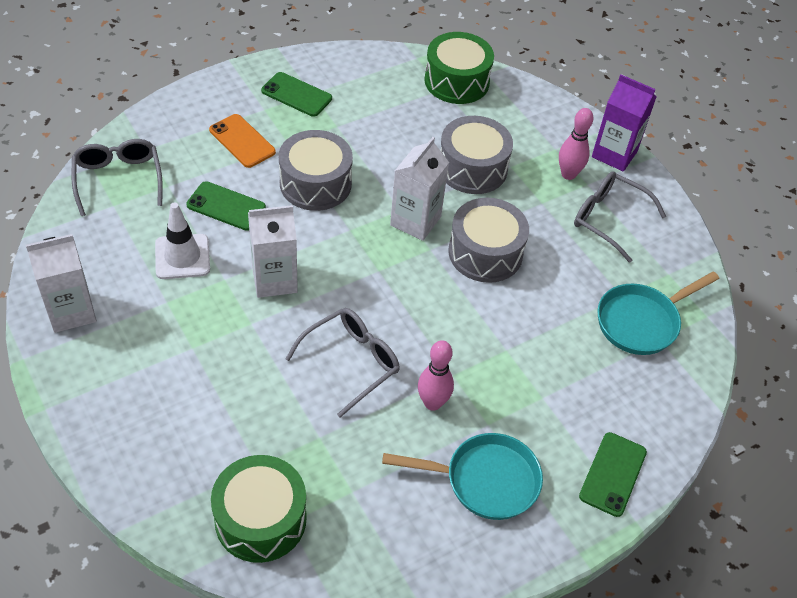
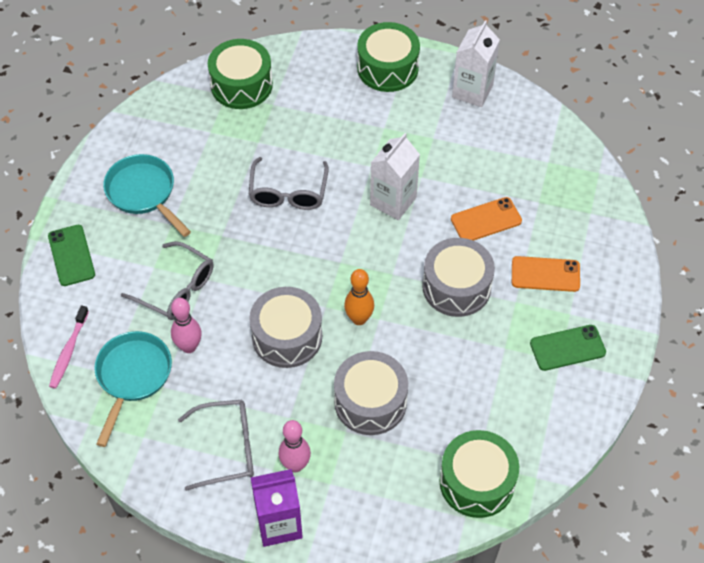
camera: 140 degrees right, 5 degrees up
grey glasses [72,139,163,216] -> grey glasses moved to [121,241,214,320]
white traffic cone [155,202,210,279] -> none
green phone [186,181,266,231] -> orange phone [451,197,522,241]
turquoise pan [382,433,543,520] -> turquoise pan turned 90 degrees clockwise [103,154,191,237]
white carton [390,137,449,241] -> orange bowling pin [344,269,374,325]
pink bowling pin [418,340,454,411] -> pink bowling pin moved to [171,298,202,353]
none -> pink toothbrush [49,306,89,389]
none -> green drum [357,22,420,92]

